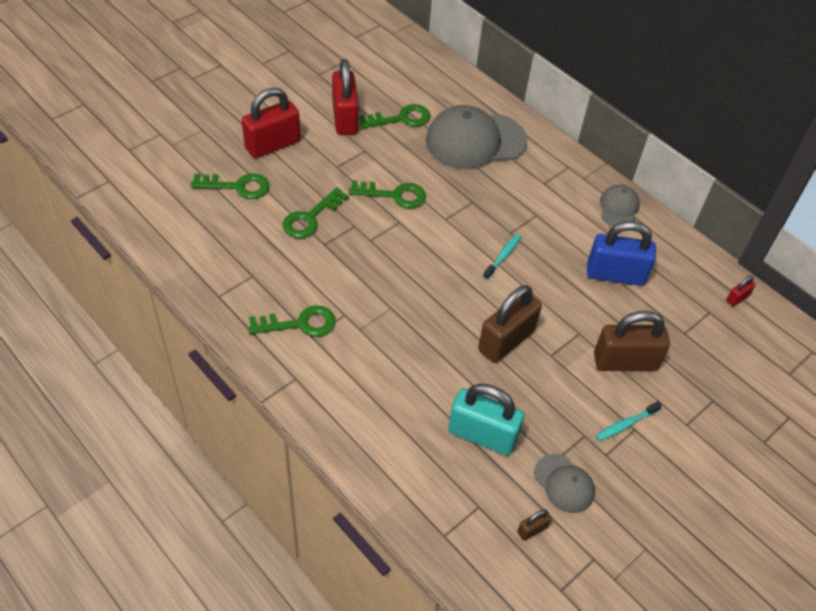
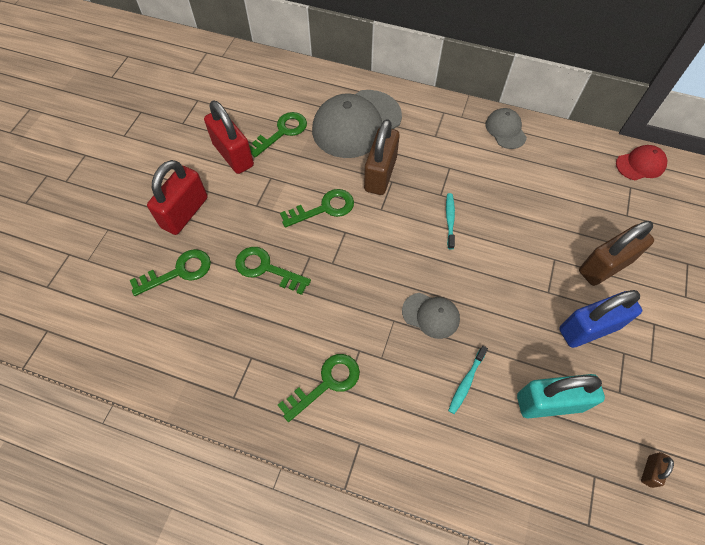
camera: 25 degrees left, 10 degrees up
green key [283,187,349,238] -> green key turned 105 degrees clockwise [235,247,311,295]
brown padlock [478,285,542,363] -> brown padlock moved to [364,119,400,195]
grey cap [534,454,595,513] -> grey cap moved to [402,293,460,339]
blue padlock [587,221,656,286] -> blue padlock moved to [559,290,642,348]
turquoise toothbrush [596,401,662,441] -> turquoise toothbrush moved to [448,346,488,414]
red padlock [726,276,756,306] -> red cap [616,145,667,180]

